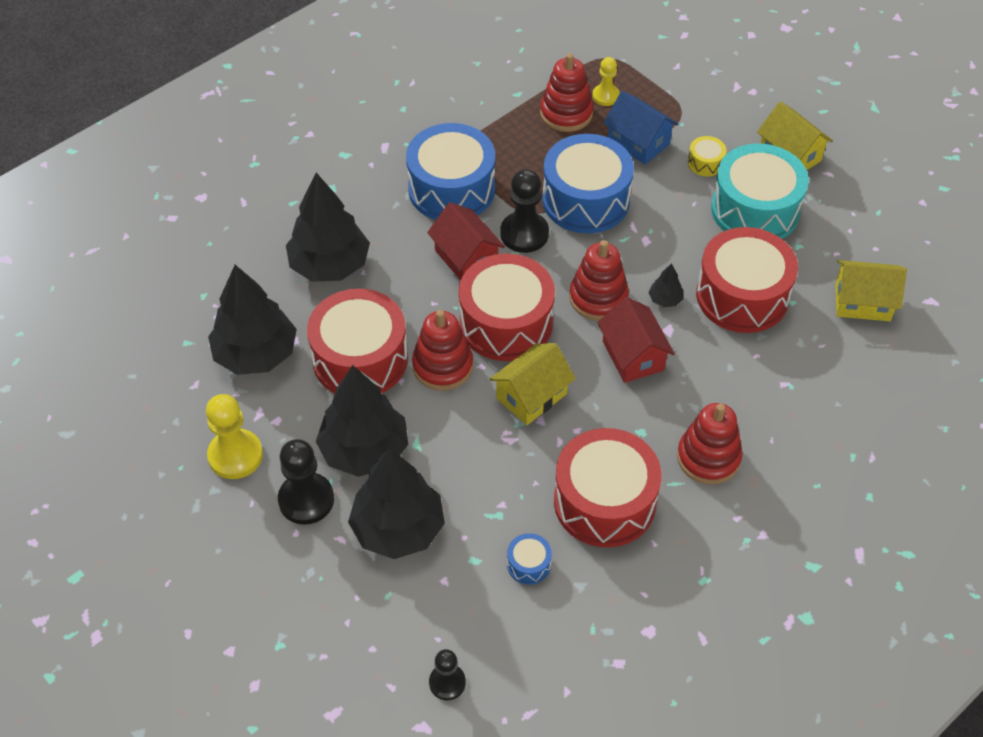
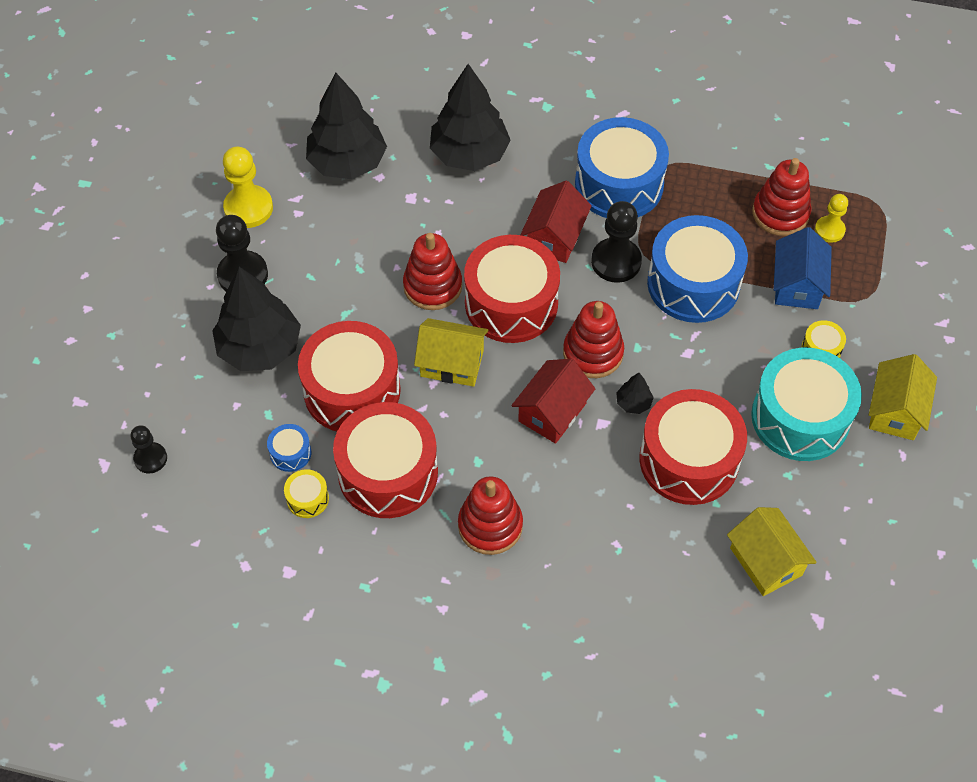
camera: 55 degrees right, 5 degrees up
red drum [307,289,408,393] -> red drum moved to [298,321,401,431]
black tree [316,365,408,477] -> none
none -> yellow drum [284,469,329,518]

